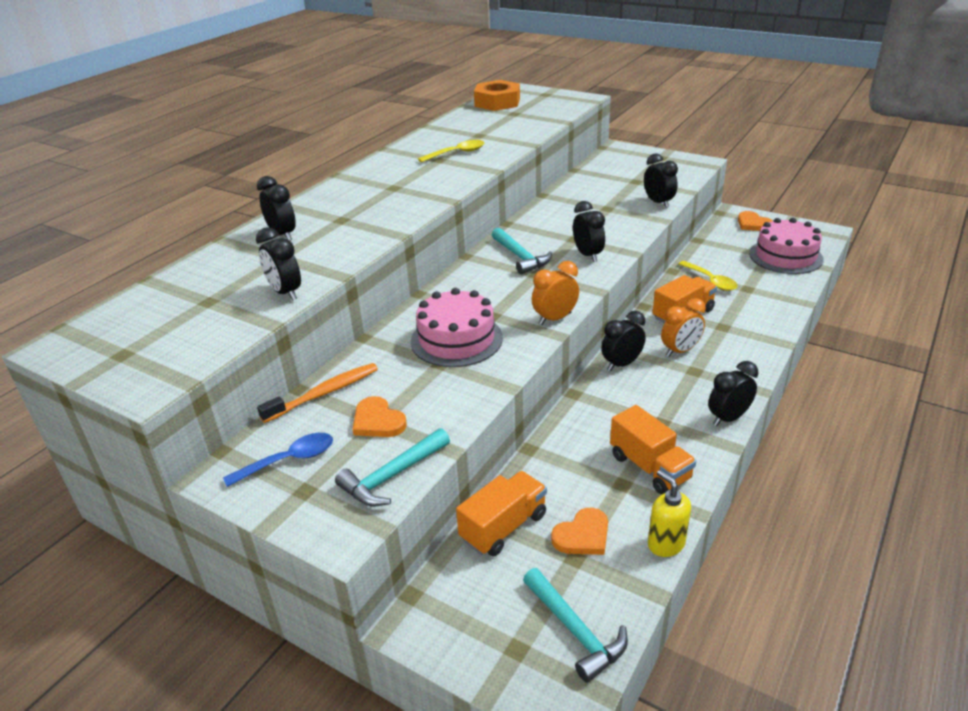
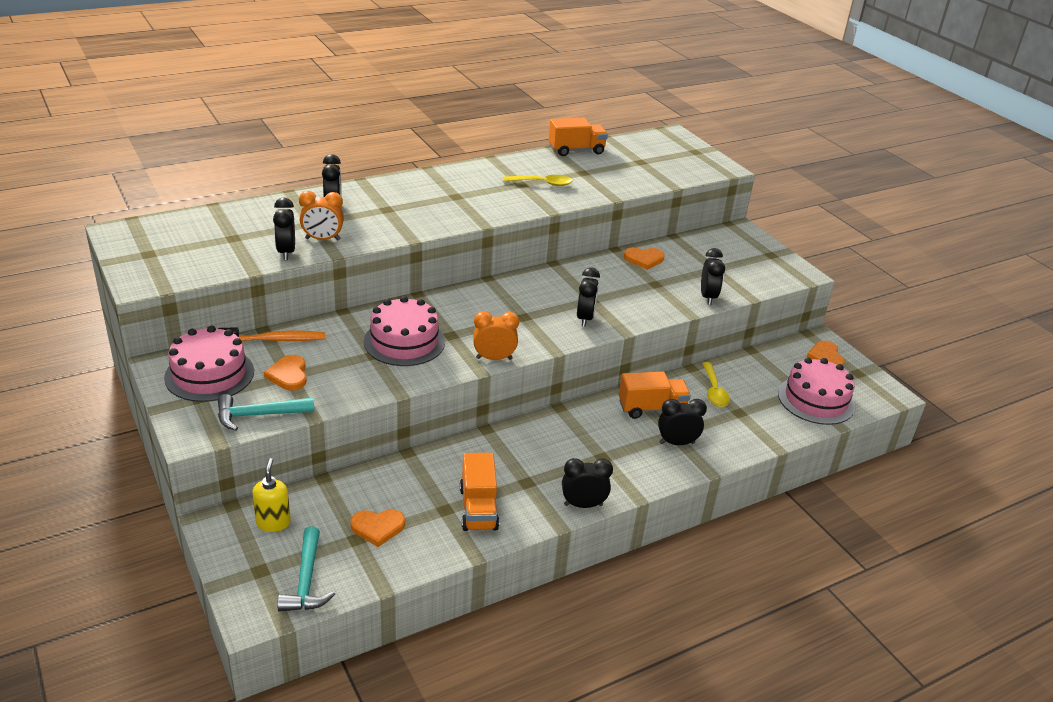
camera: 25 degrees right, 0 degrees up
blue spoon [223,433,333,487] -> pink cake [164,326,254,402]
orange truck [456,471,547,557] -> orange truck moved to [549,118,608,156]
orange nut [474,80,520,111] -> none
turquoise hammer [492,228,552,274] -> none
black clock [601,311,646,371] -> black clock moved to [658,399,707,445]
yellow soap dispenser [648,470,691,557] -> yellow soap dispenser moved to [252,458,291,532]
orange clock [661,298,706,357] -> orange clock moved to [299,191,344,240]
none -> orange heart [624,247,665,270]

